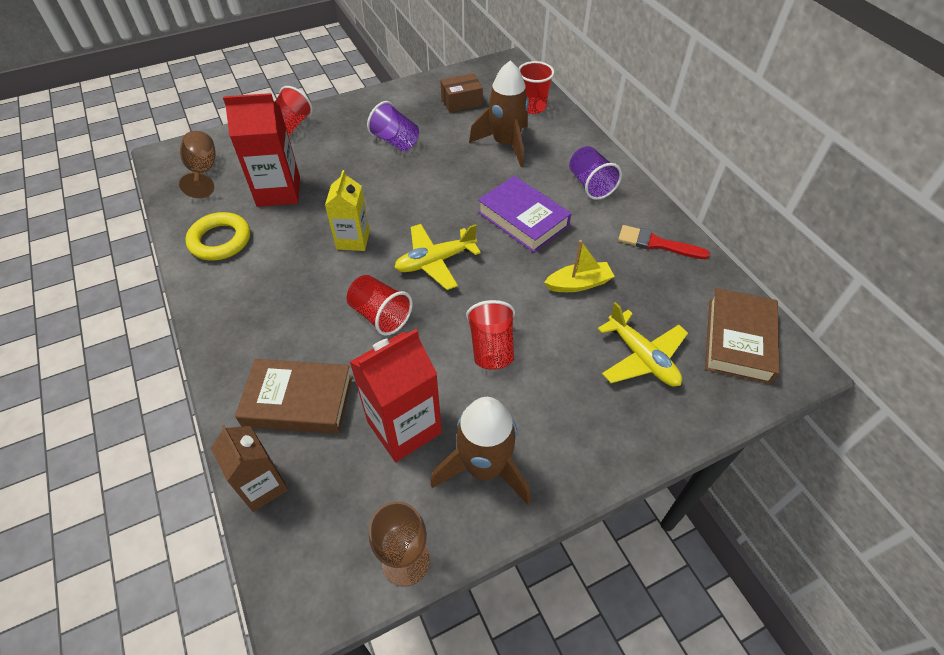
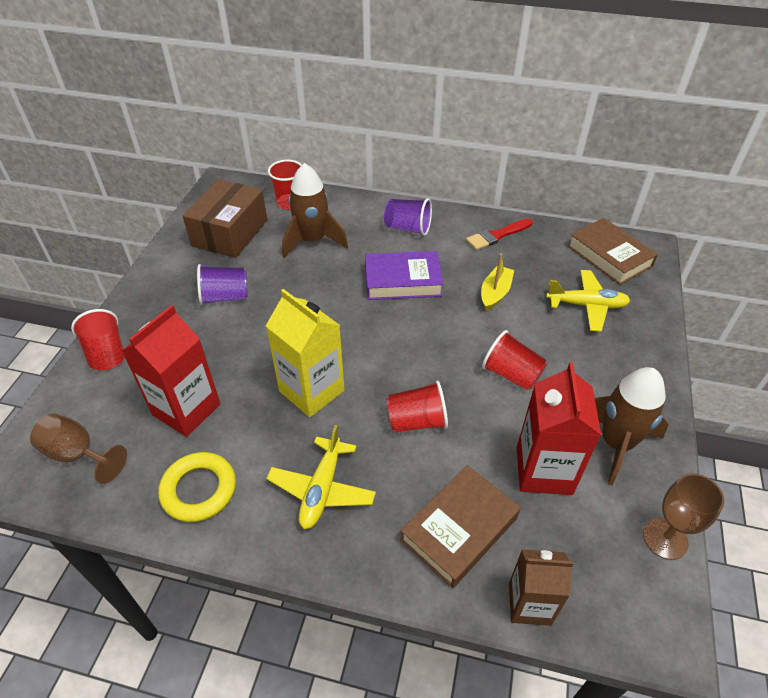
camera: 50 degrees left, 5 degrees down
yellow carton [325,170,370,251] -> yellow carton [266,289,345,417], size x1.51
yellow plane [394,224,481,290] -> yellow plane moved to [266,425,376,529]
brown box [441,73,483,112] -> brown box [183,179,267,258], size x1.77

